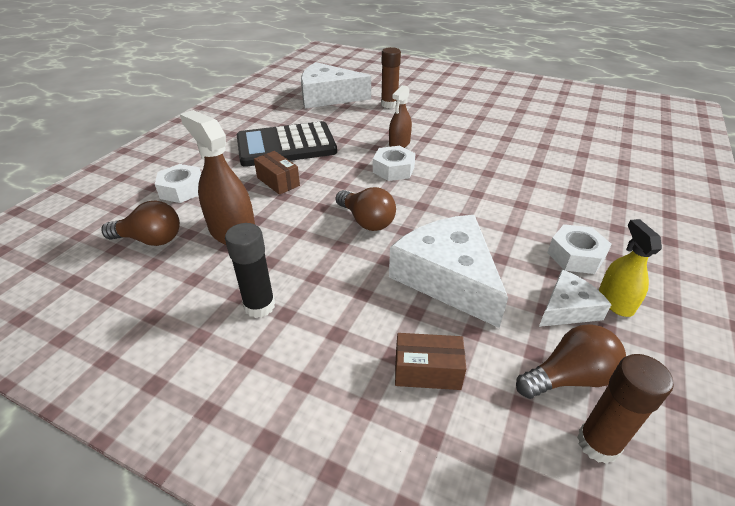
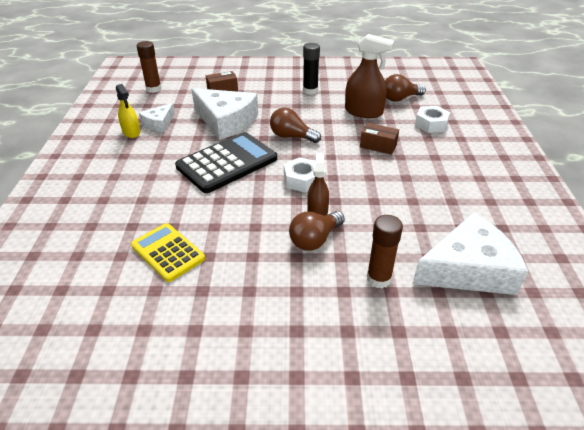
camera: 155 degrees right, 0 degrees up
black calculator [237,121,337,167] -> black calculator moved to [175,132,277,193]
brown light bulb [516,324,626,399] -> brown light bulb moved to [289,211,345,250]
white nut [547,224,612,274] -> none
none -> yellow calculator [131,223,205,282]

